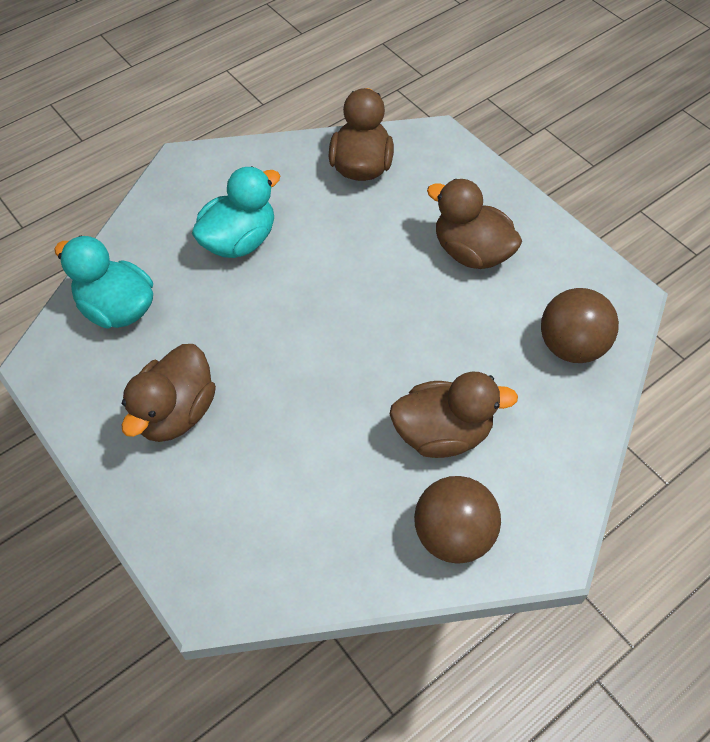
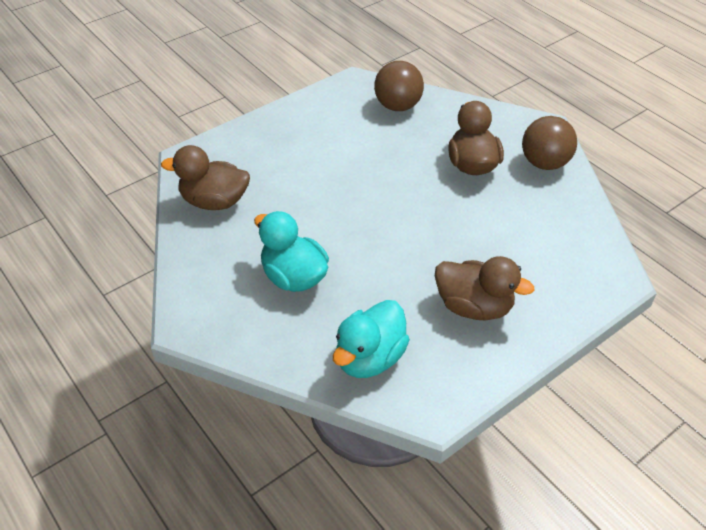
camera: 90 degrees left, 10 degrees down
brown duck [427,179,522,269] -> none

